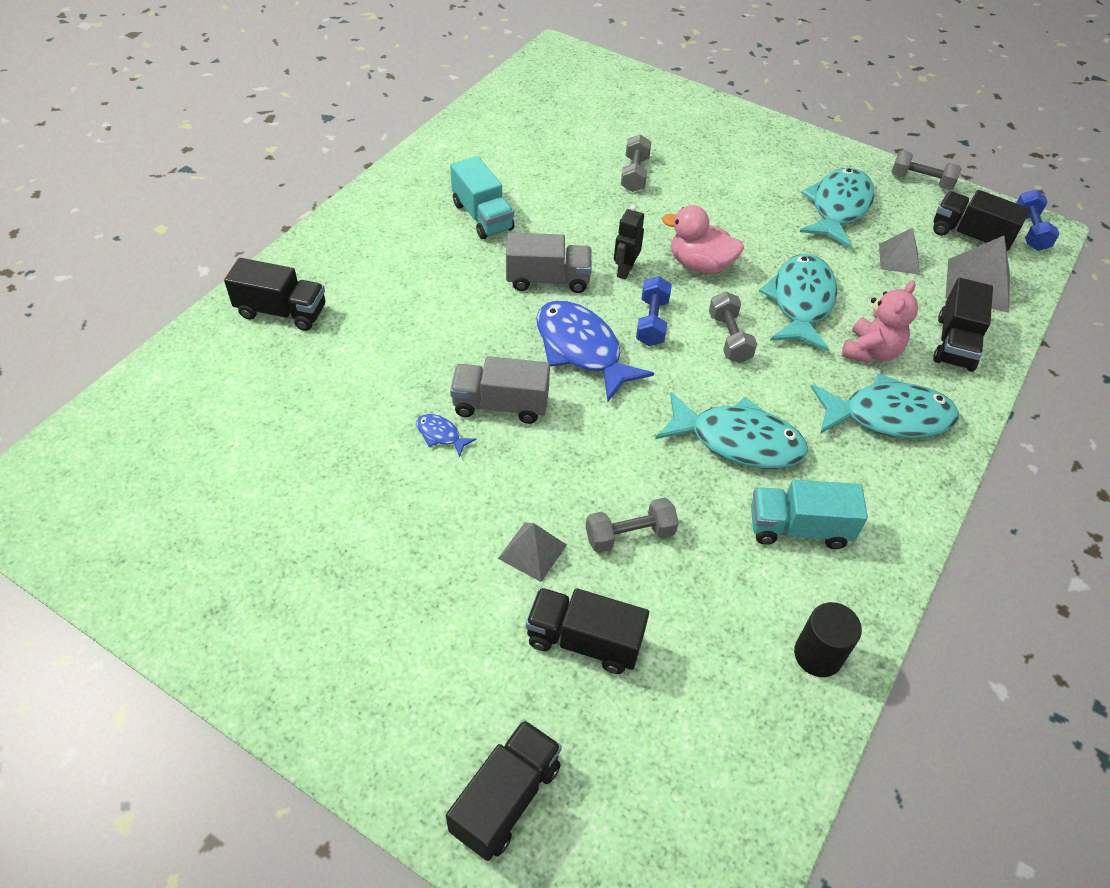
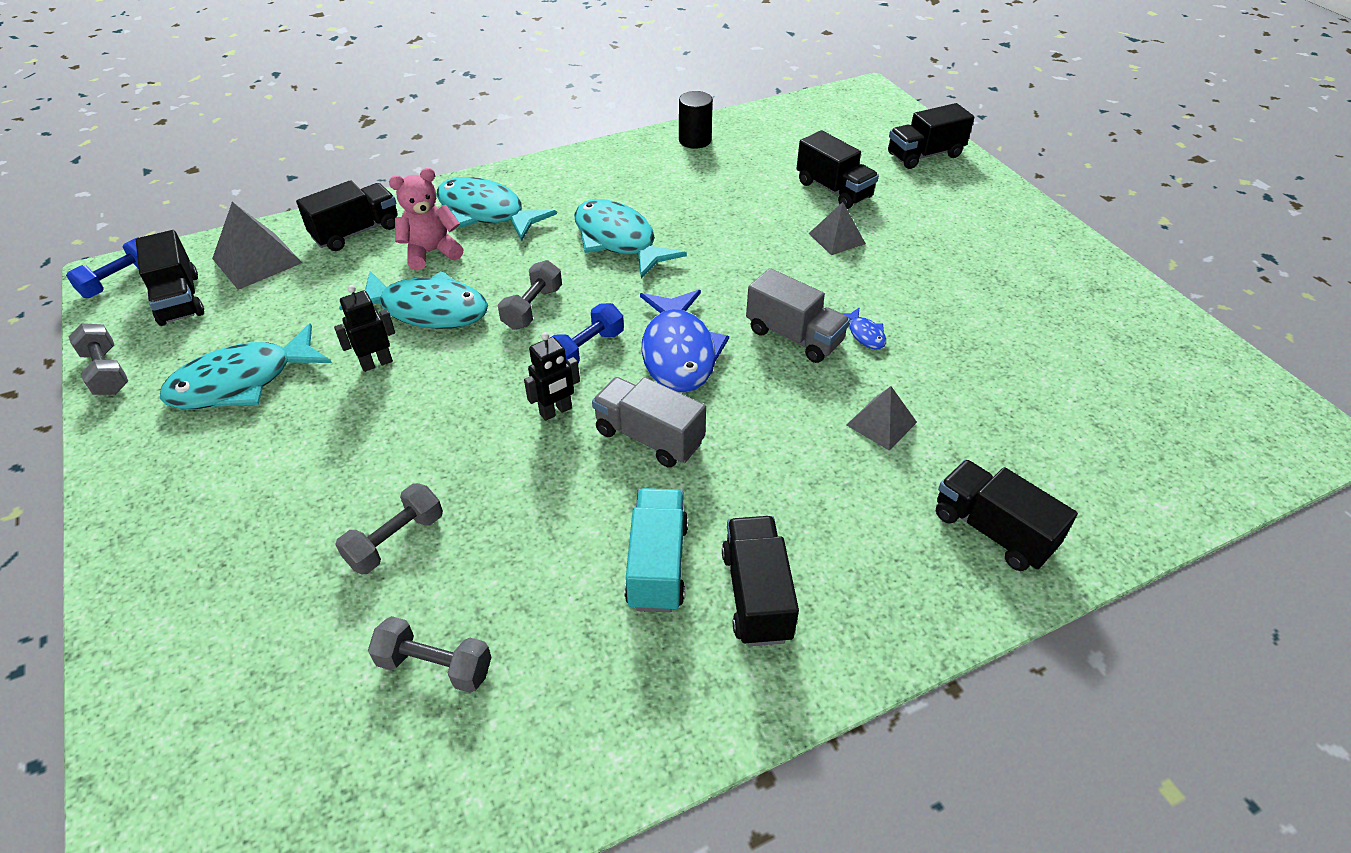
camera: 145 degrees left, 5 degrees down
grey dumbbell [586,498,679,553] -> grey dumbbell moved to [368,616,492,693]
pink duck [662,205,744,274] -> none
turquoise truck [751,480,868,549] -> none
turquoise fish [759,254,837,352] -> turquoise fish turned 120 degrees counterclockwise [339,271,488,329]
grey pyramid [879,228,920,275] -> grey pyramid moved to [847,386,917,451]
none -> black robot [334,285,395,372]
none -> black truck [722,516,799,646]

